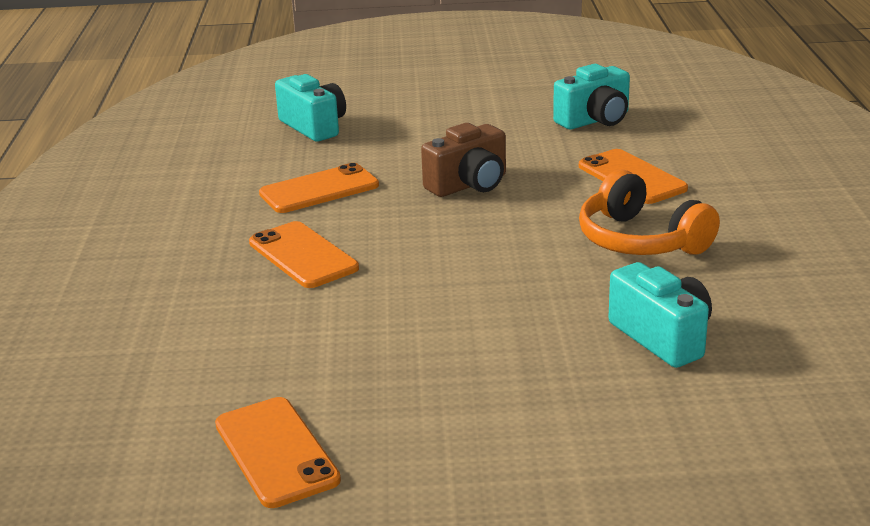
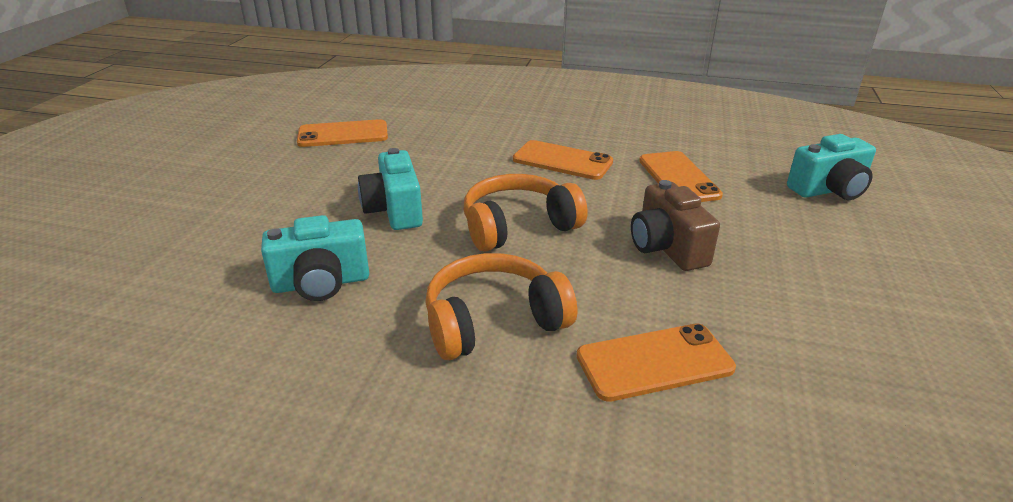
camera: 105 degrees right, 5 degrees up
orange phone [249,221,359,288] -> orange phone turned 45 degrees clockwise [513,140,613,180]
turquoise camera [553,64,630,129] -> turquoise camera moved to [358,148,423,230]
none -> orange headphones [464,174,587,252]

